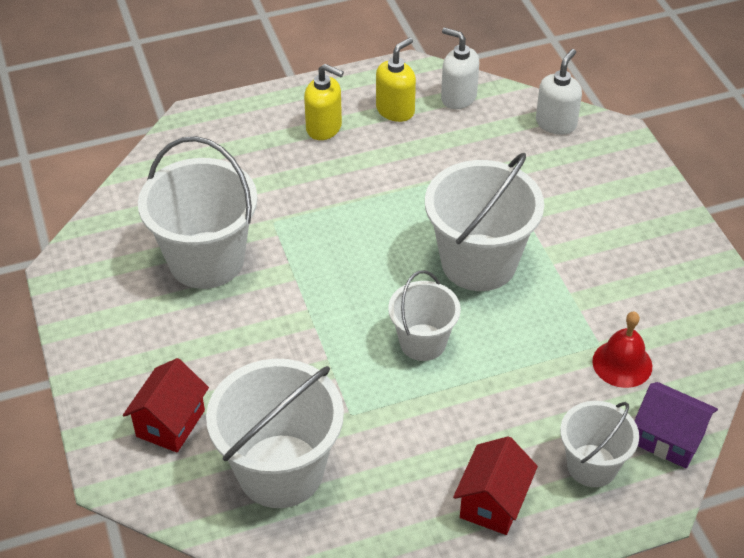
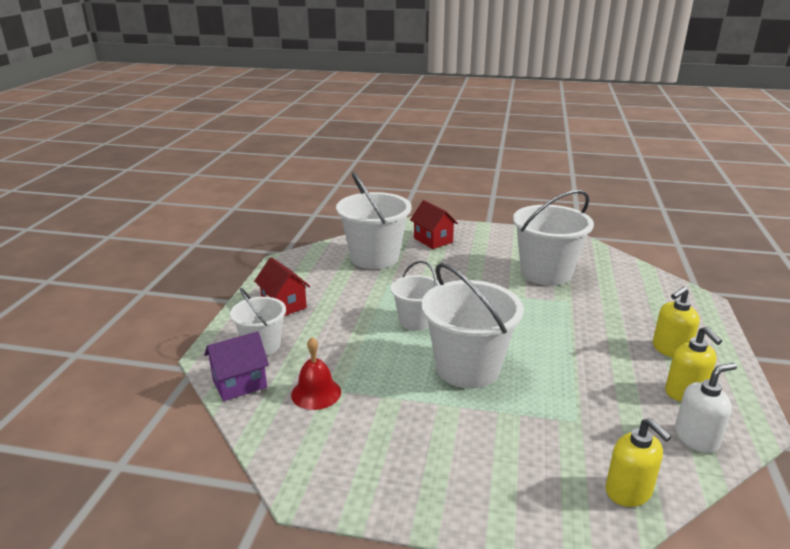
camera: 120 degrees right, 20 degrees down
white soap dispenser [536,49,582,135] -> yellow soap dispenser [605,418,672,507]

